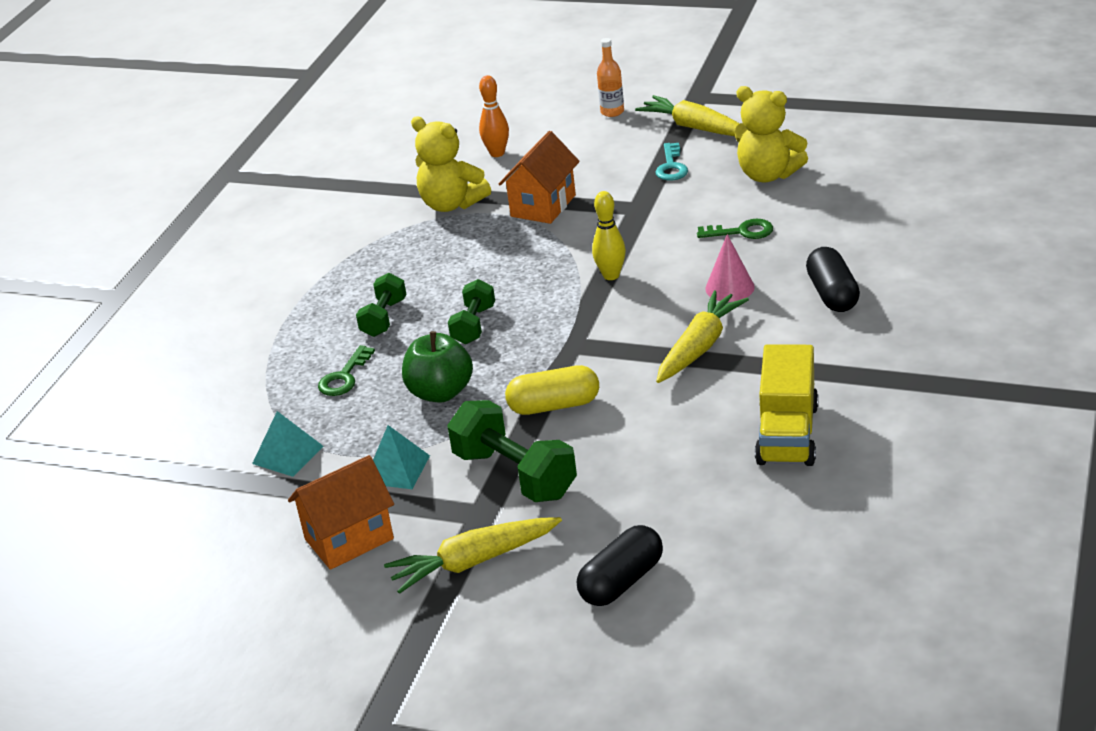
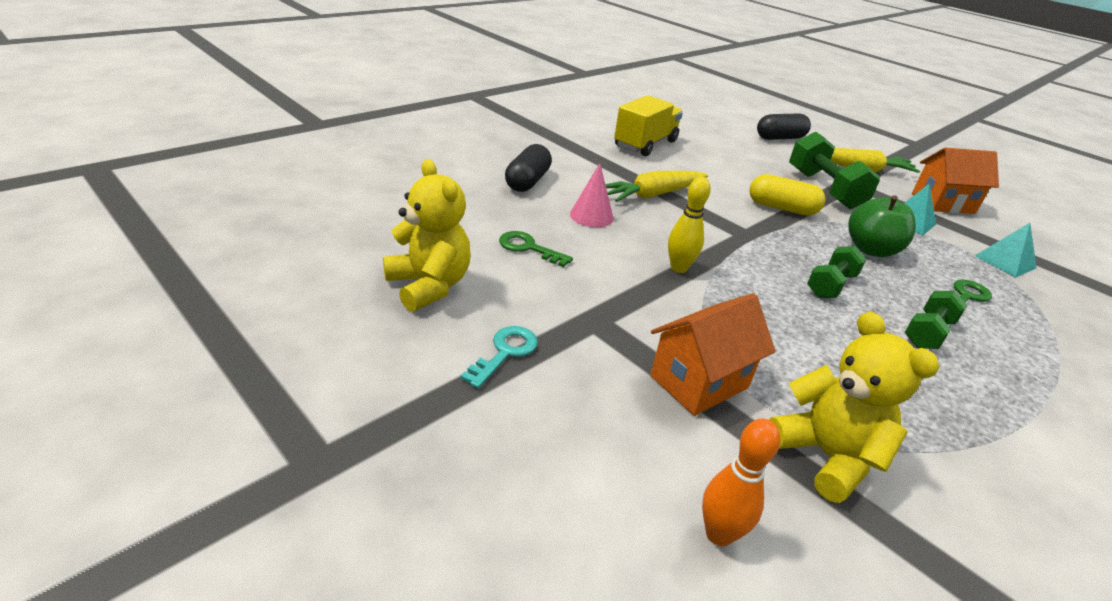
camera: 160 degrees left, 0 degrees up
orange bottle [597,38,624,117] -> none
yellow carrot [635,95,740,136] -> none

